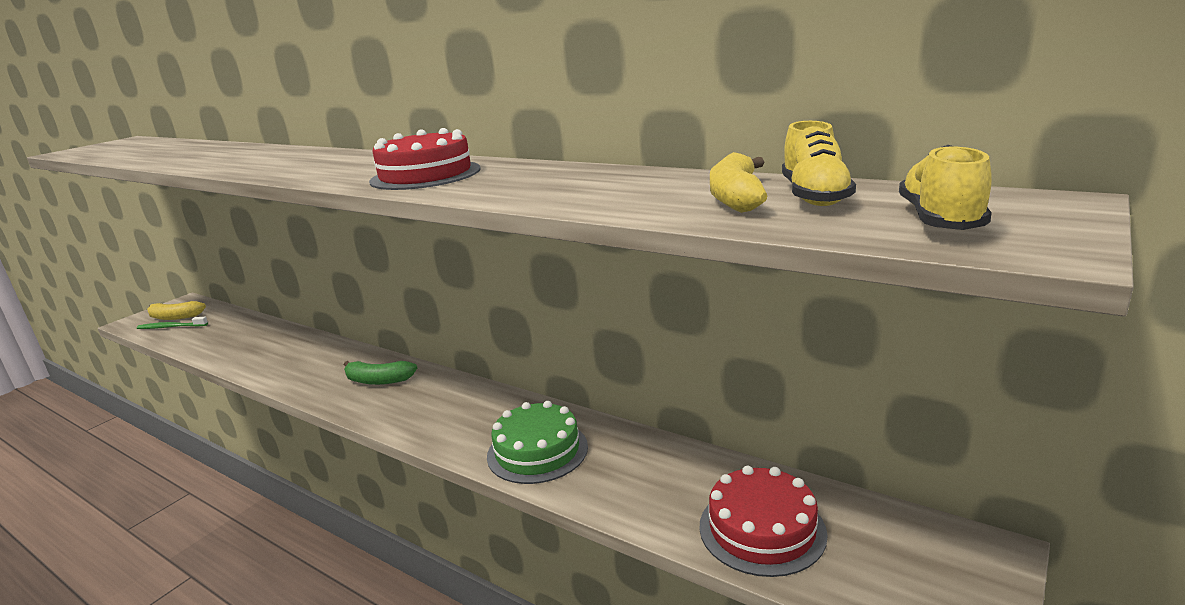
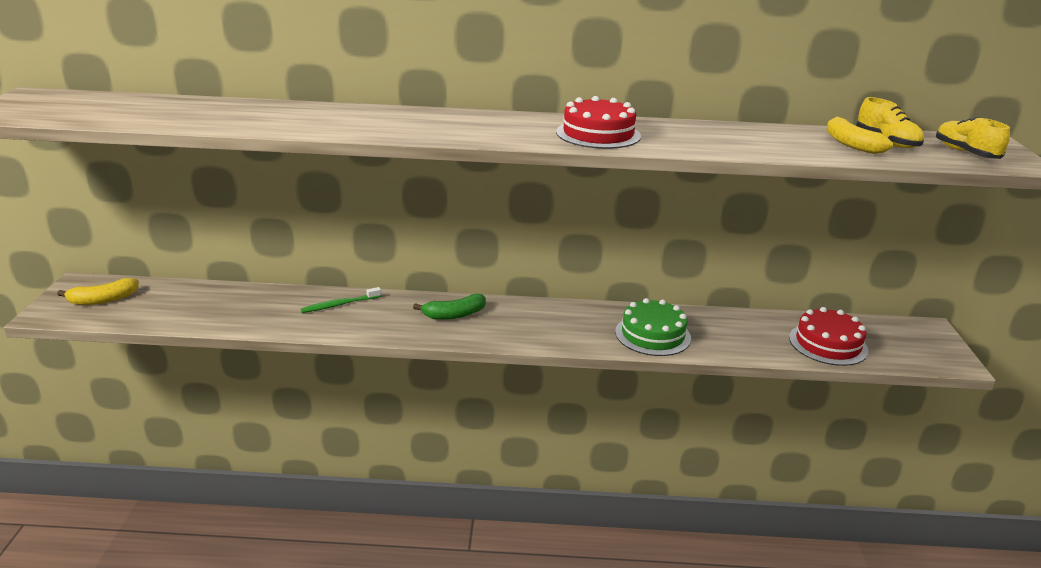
camera: 35 degrees left, 5 degrees up
green toothbrush [137,317,208,329] -> green toothbrush moved to [301,287,381,313]

